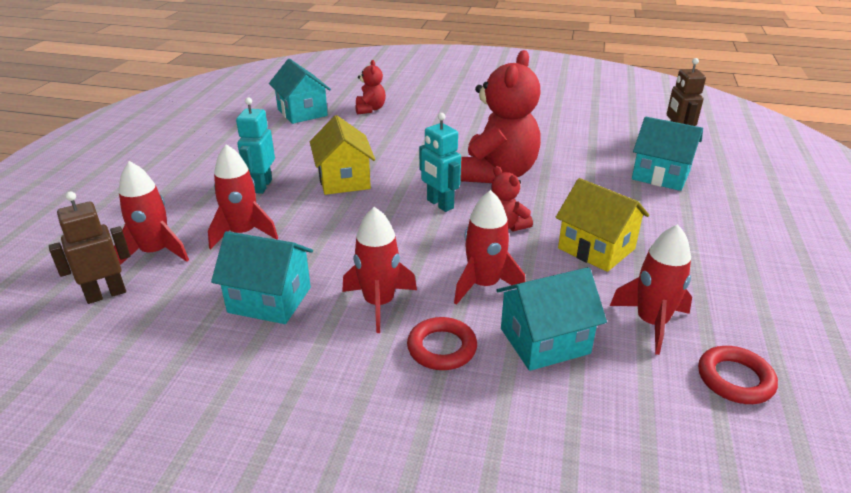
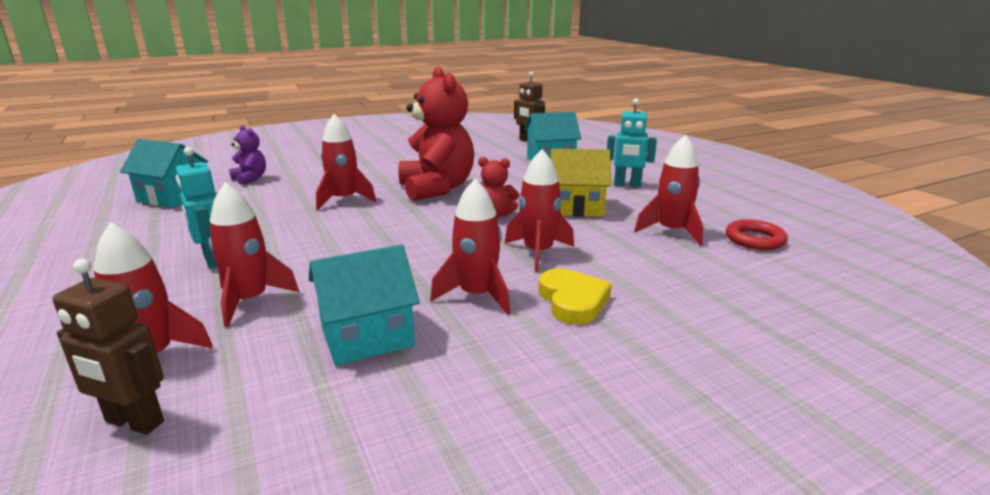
camera: 40 degrees left, 10 degrees down
brown robot [49,191,130,304] -> brown robot turned 90 degrees counterclockwise [53,259,164,435]
yellow house [310,115,375,195] -> none
red teddy bear [355,60,386,114] -> purple teddy bear [229,125,266,185]
red ring [407,317,477,370] -> yellow heart [539,268,612,324]
turquoise robot [419,113,461,212] -> turquoise robot moved to [607,98,657,187]
turquoise house [496,267,607,371] -> none
none -> red rocket [316,114,376,210]

